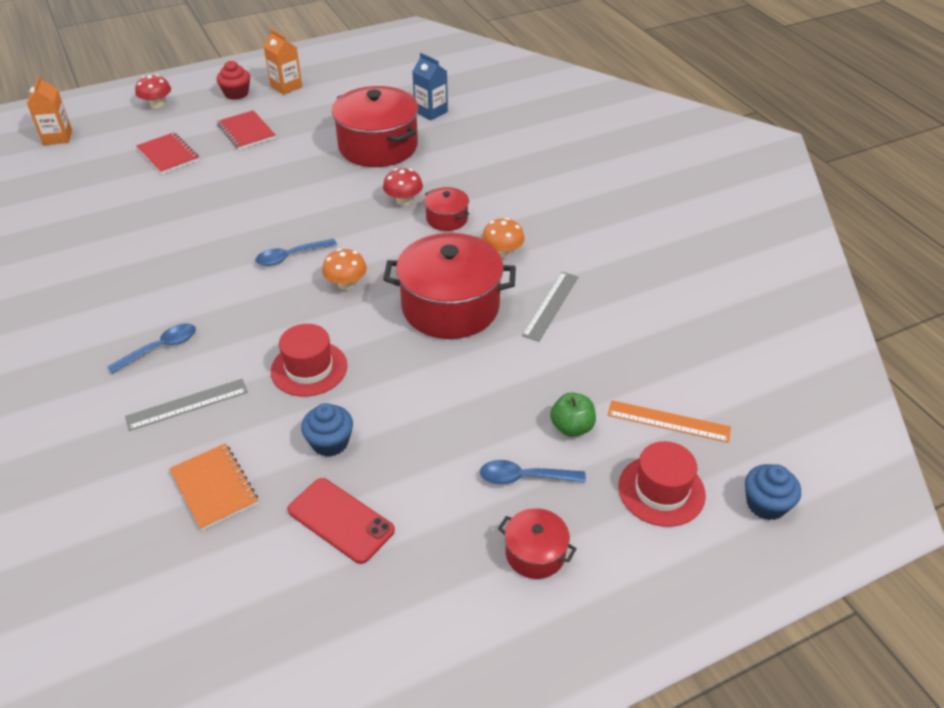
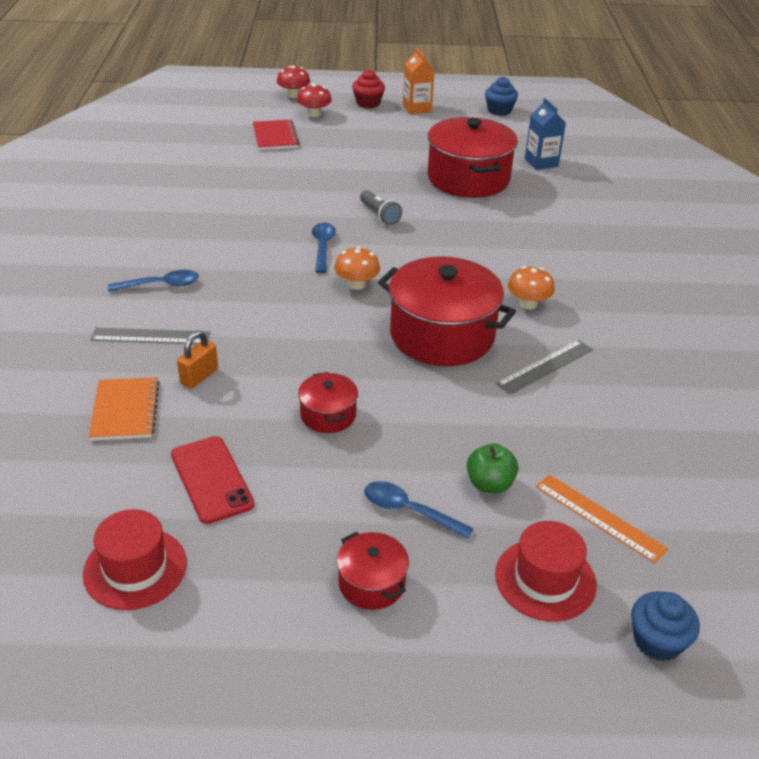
camera: 25 degrees right, 5 degrees down
orange carton [27,75,72,145] -> none
red notebook [217,110,276,150] -> none
blue spoon [255,239,337,266] -> blue spoon turned 90 degrees clockwise [312,223,336,273]
red hat [271,324,347,397] -> red hat moved to [83,509,187,610]
blue cupcake [301,403,353,457] -> blue cupcake moved to [485,77,518,116]
red mushroom [383,168,423,205] -> red mushroom moved to [297,84,332,117]
red pot [424,187,469,231] -> red pot moved to [298,372,358,433]
none -> orange padlock [177,331,218,389]
none -> grey flashlight [360,190,402,225]

